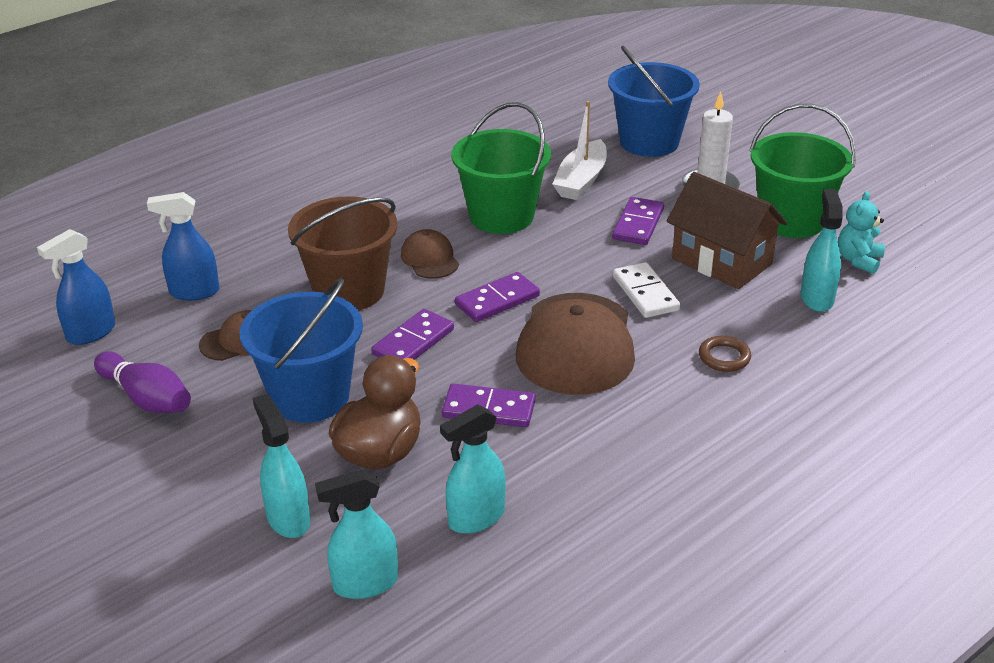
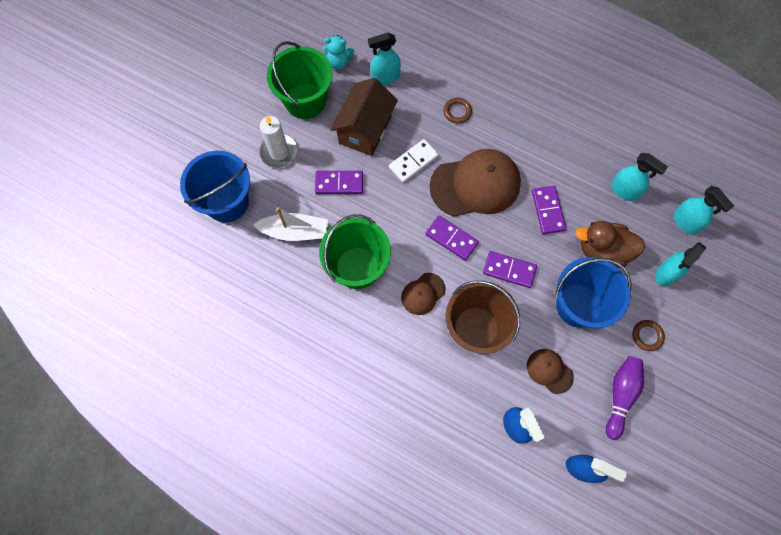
camera: 110 degrees left, 35 degrees up
none -> brown ring [632,320,665,351]

